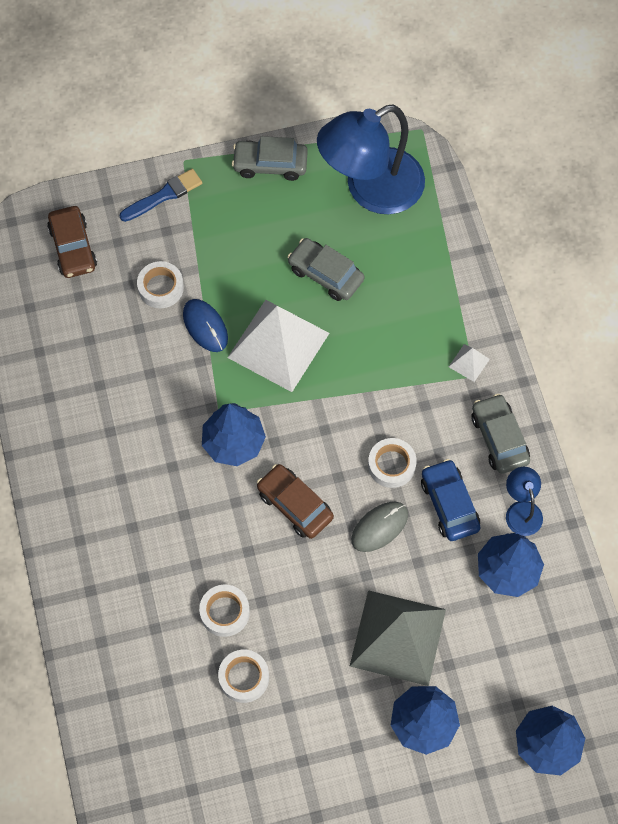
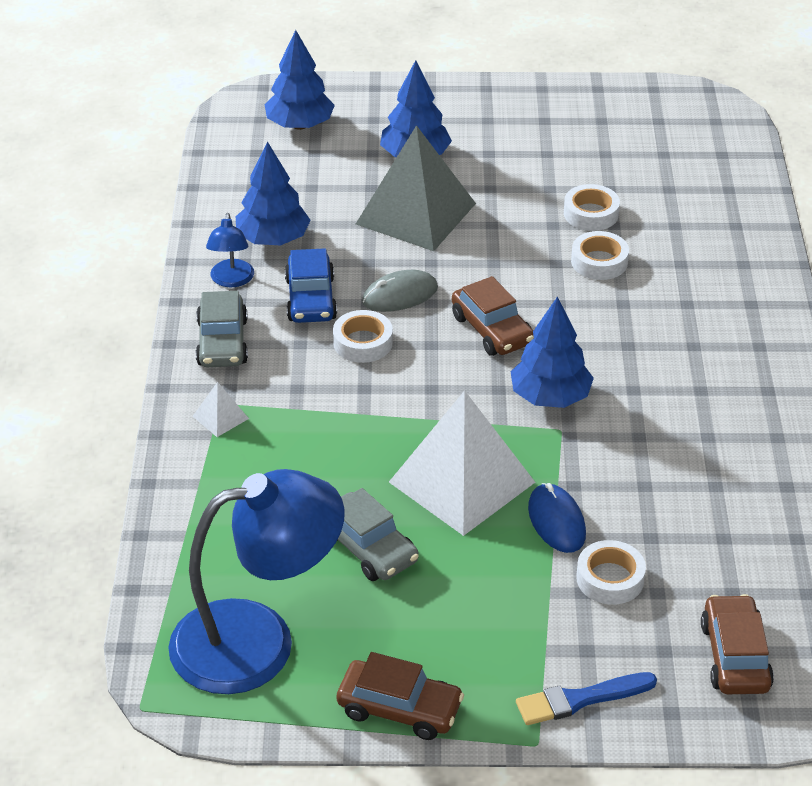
camera: 165 degrees left, 25 degrees down
grey car [232,136,308,181] -> brown car [337,652,464,740]

